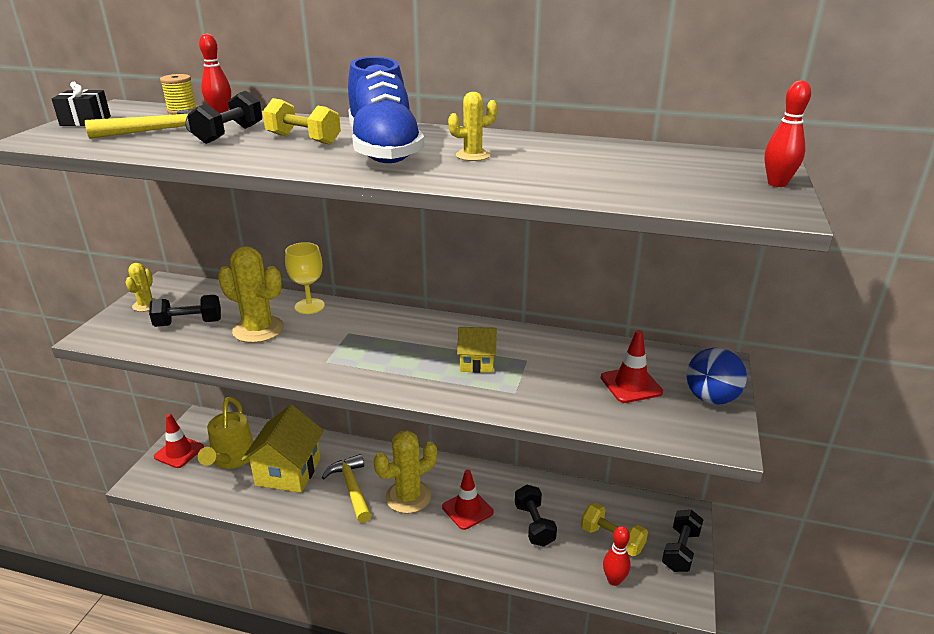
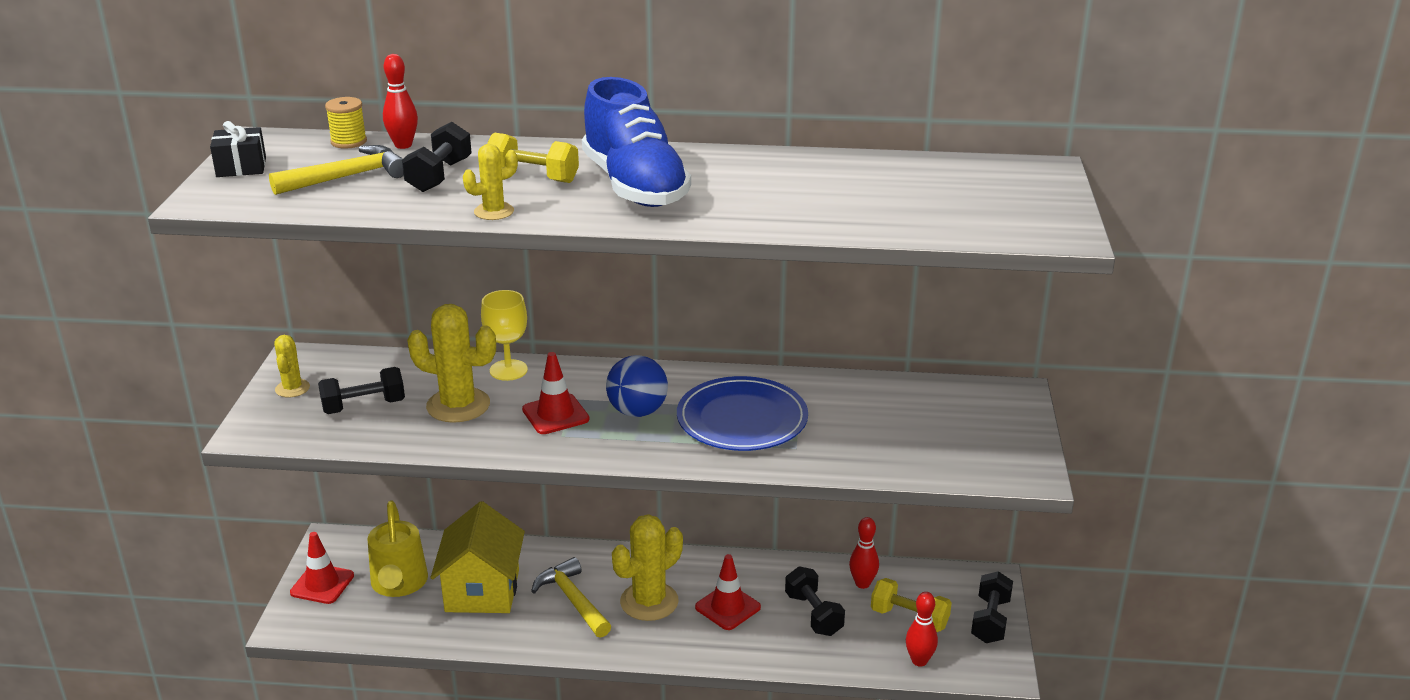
camera: 10 degrees left, 0 degrees up
yellow cactus [448,92,498,161] -> yellow cactus moved to [463,144,518,220]
yellow house [457,327,497,373] -> blue plate [677,376,808,451]
red traffic cone [601,330,663,403] -> red traffic cone moved to [522,352,590,434]
blue ball [686,347,747,405] -> blue ball moved to [606,355,668,417]
red bowling pin [765,80,811,187] -> red bowling pin moved to [849,517,879,589]

